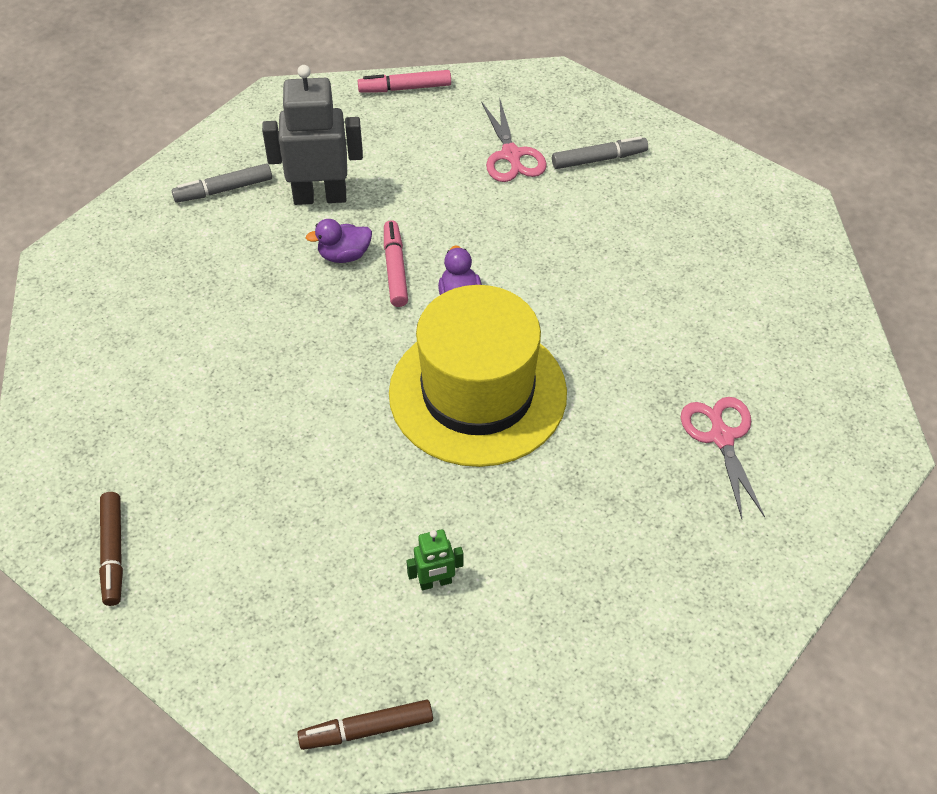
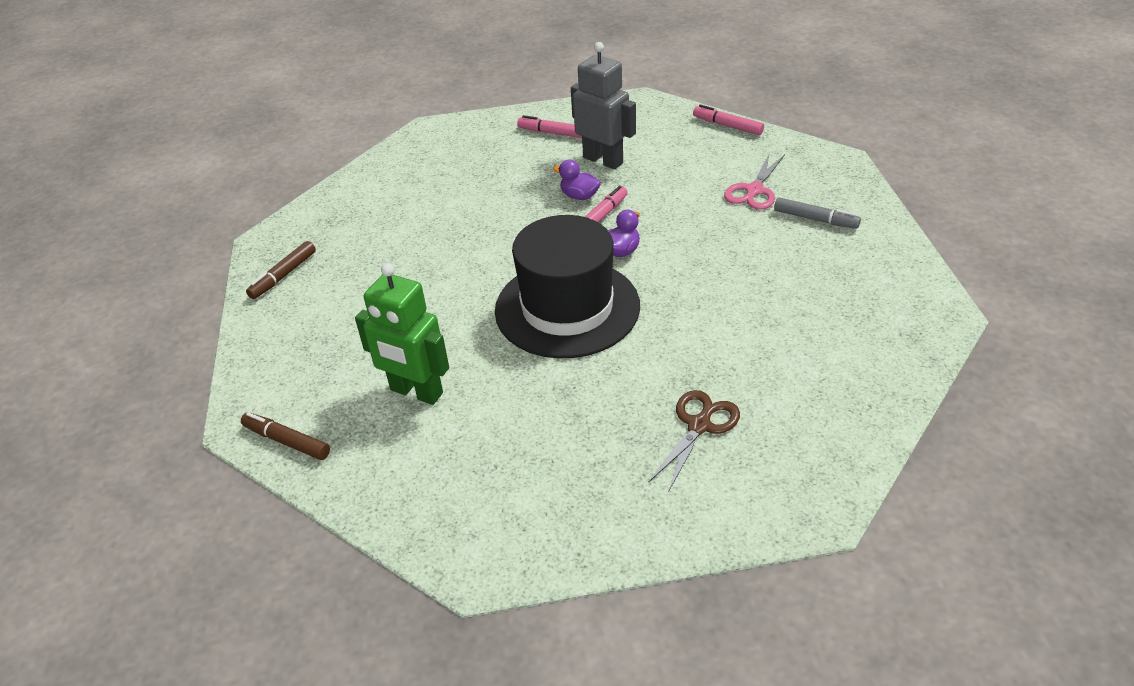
camera: 45 degrees right, 10 degrees down
grey marker [172,163,272,203] -> pink marker [517,115,582,138]
yellow hat [389,285,567,467] -> black hat [495,215,640,358]
green robot [407,529,463,590] -> green robot [355,263,449,405], size x2.08
pink scissors [681,397,765,519] -> brown scissors [649,390,740,492]

